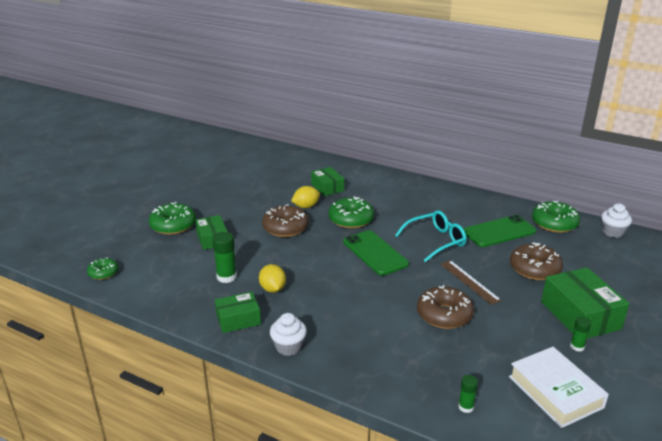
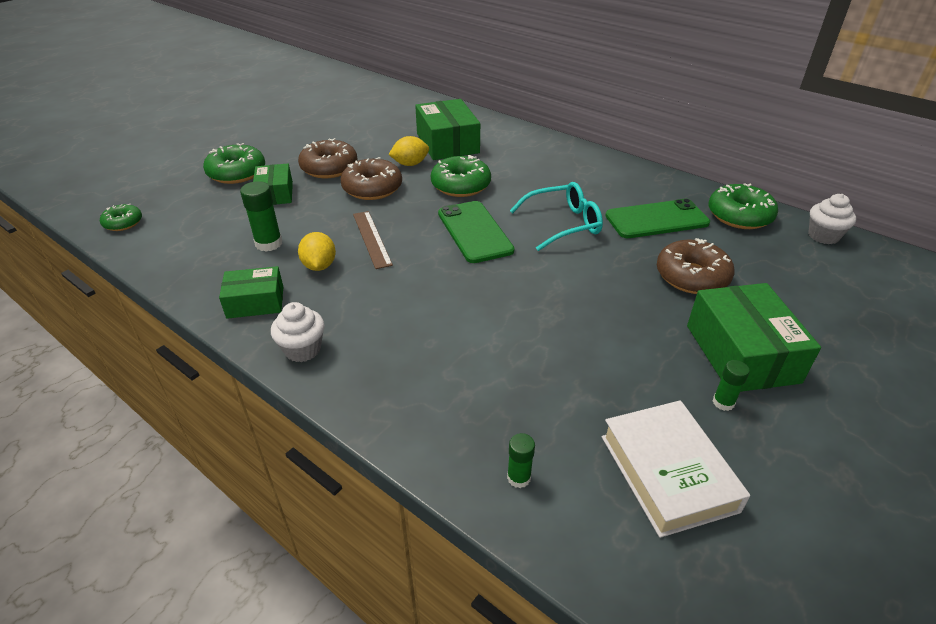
camera: 10 degrees right, 10 degrees up
green box [311,167,344,196] -> green box [415,99,480,160], size x1.66
brown donut [417,285,474,329] -> brown donut moved to [298,138,358,178]
brown ruler [441,260,501,305] -> brown ruler moved to [353,211,393,269]

